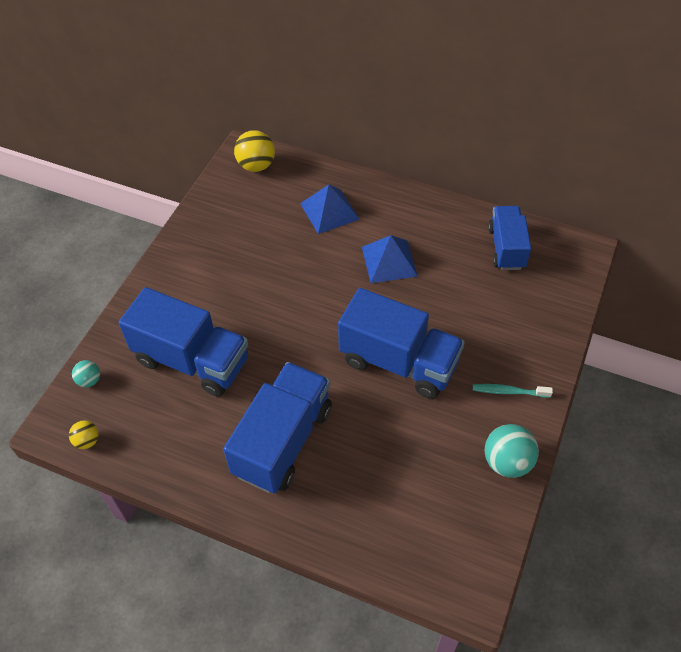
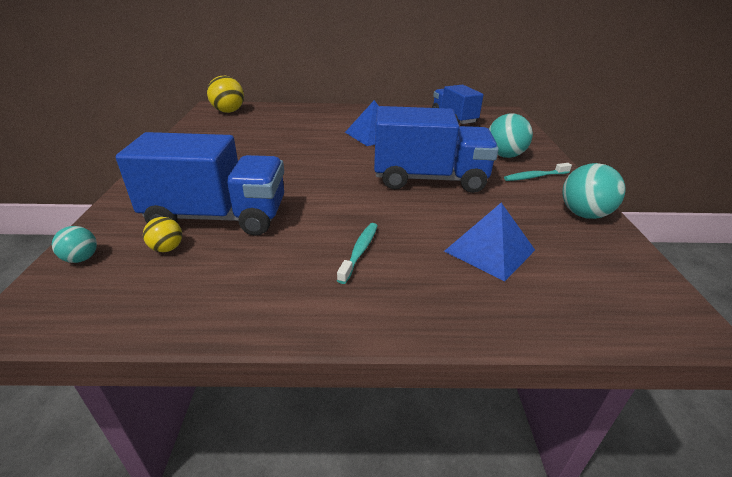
camera: 25 degrees left, 20 degrees down
yellow ball [69,420,99,449] -> yellow ball moved to [143,217,182,252]
blue truck [223,362,332,493] -> turquoise toothbrush [337,223,377,284]
blue pyramid [300,184,360,234] -> blue pyramid moved to [444,203,535,281]
none -> turquoise ball [489,114,533,158]

